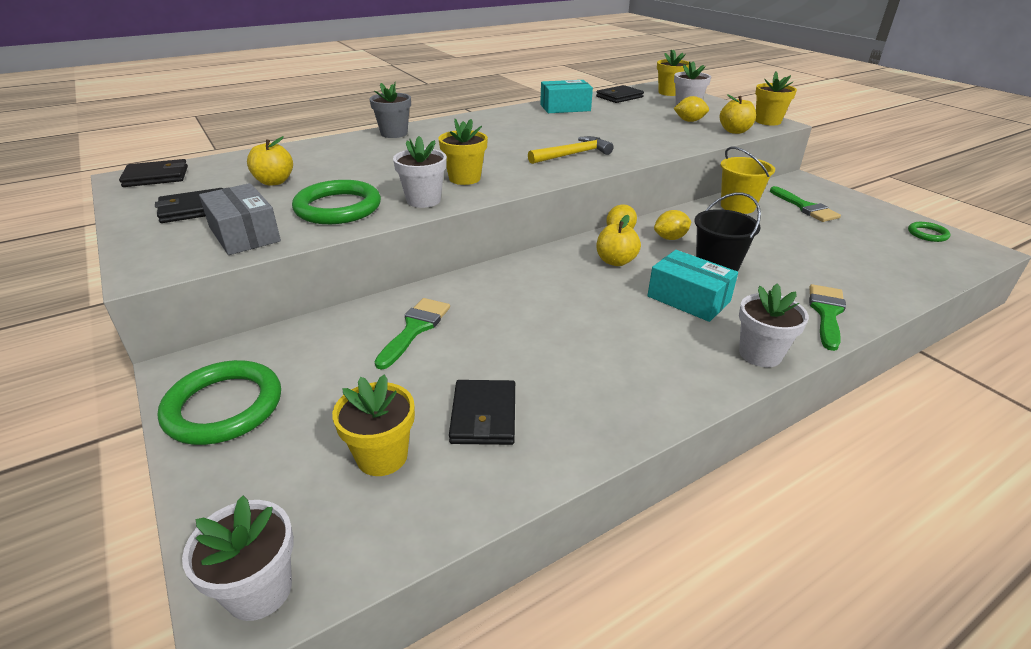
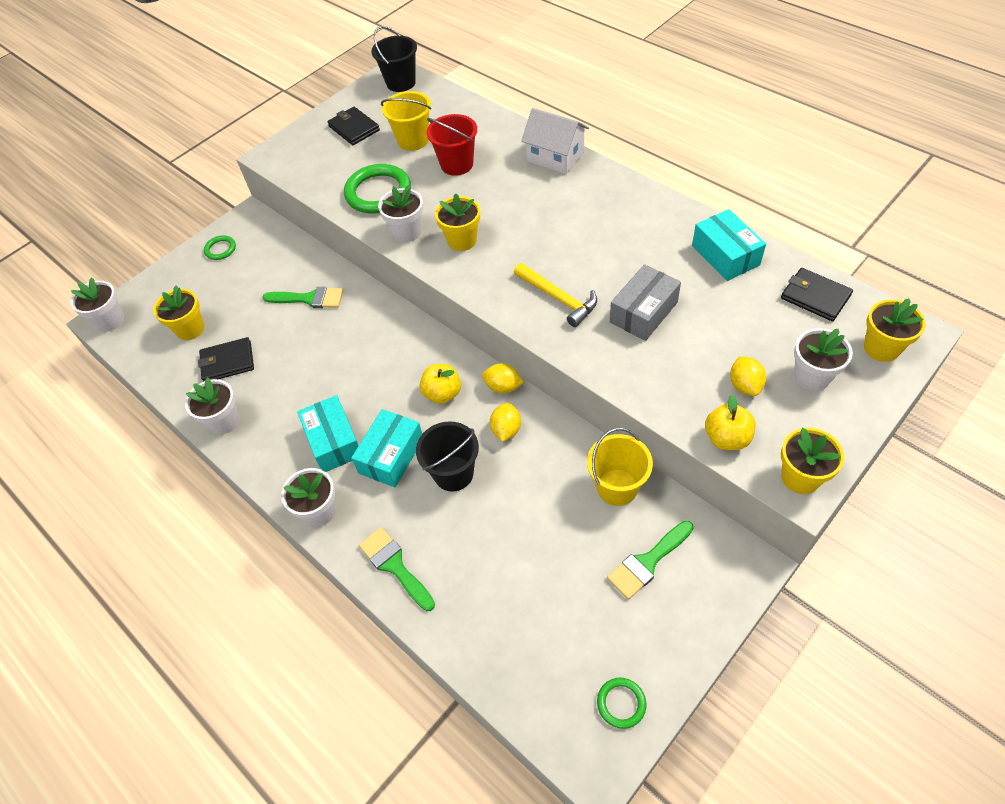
camera: 80 degrees right, 20 degrees up
black wallet [119,159,188,187] -> black bucket [372,26,417,92]
green ring [158,360,281,445] -> green ring [204,235,236,260], size x0.50
grey box [199,183,281,255] -> grey box moved to [610,264,681,341]
yellow apple [247,136,293,186] -> yellow bucket [381,91,431,151]
grey flower pot [369,82,411,138] -> white house [521,108,589,174]
yellow lemon [654,210,692,240] -> yellow lemon turned 45 degrees clockwise [490,403,521,442]
green brush [809,284,846,351] -> green brush turned 135 degrees counterclockwise [359,527,435,611]
none -> white flower pot [185,377,240,434]
none -> turquoise box [297,395,359,472]
none -> red bucket [427,114,477,176]

